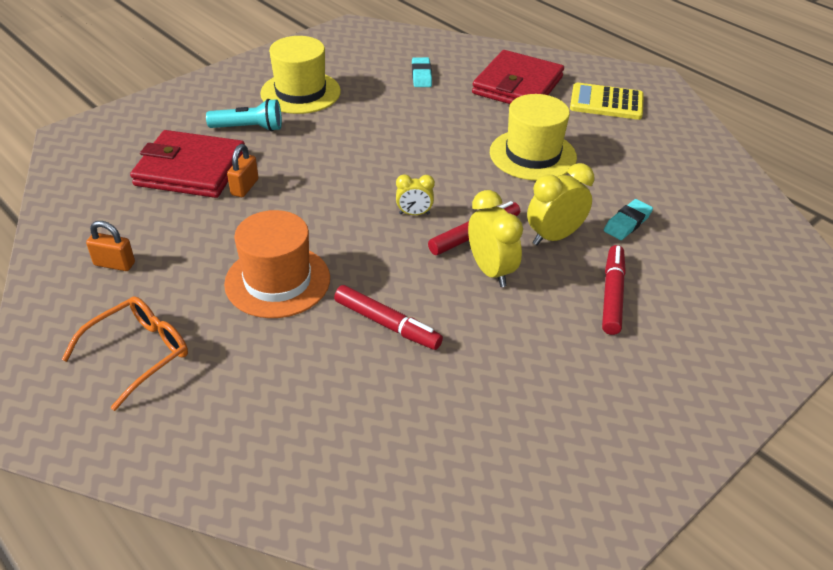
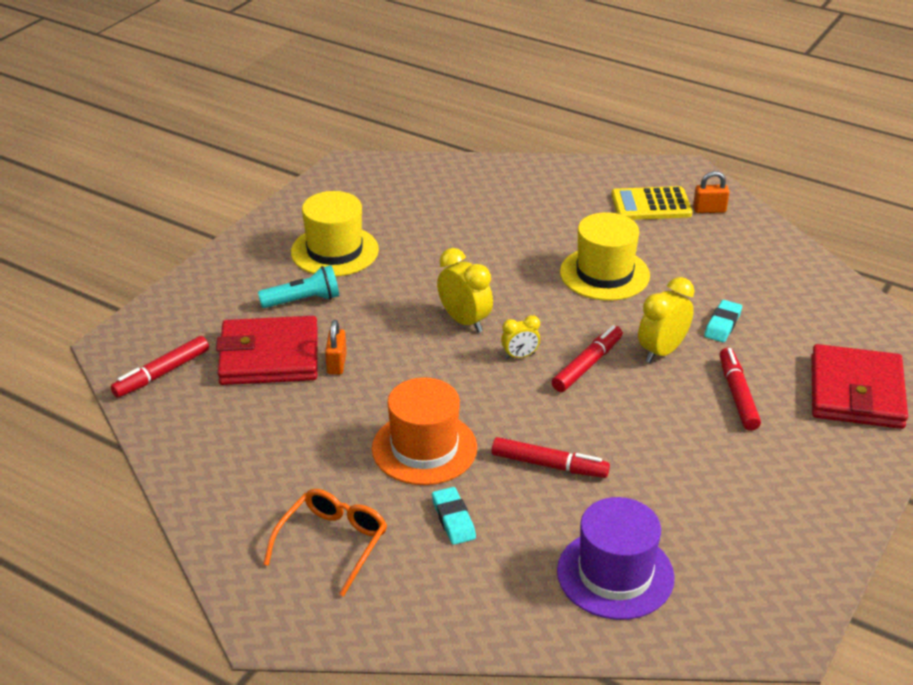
camera: 15 degrees left, 5 degrees down
orange padlock [86,221,135,271] -> orange padlock moved to [693,171,729,213]
turquoise eraser [412,57,432,87] -> turquoise eraser moved to [432,487,476,545]
yellow clock [468,190,523,287] -> yellow clock moved to [437,248,493,333]
red wallet [472,50,564,104] -> red wallet moved to [811,344,908,429]
none -> red marker [110,336,209,398]
none -> purple hat [557,497,675,620]

